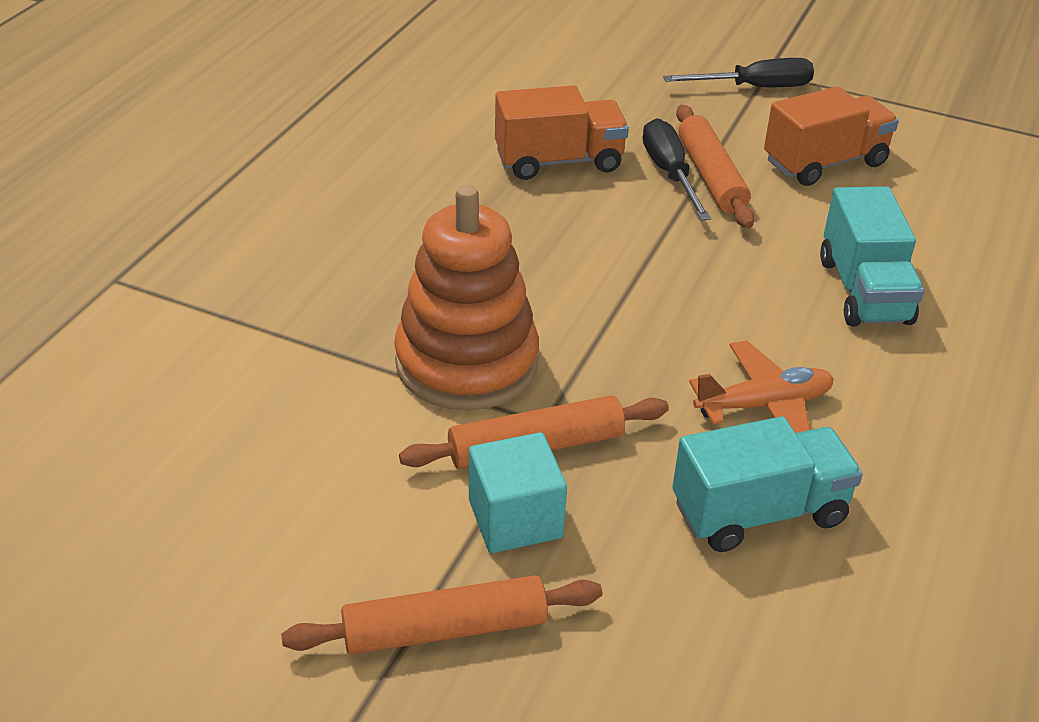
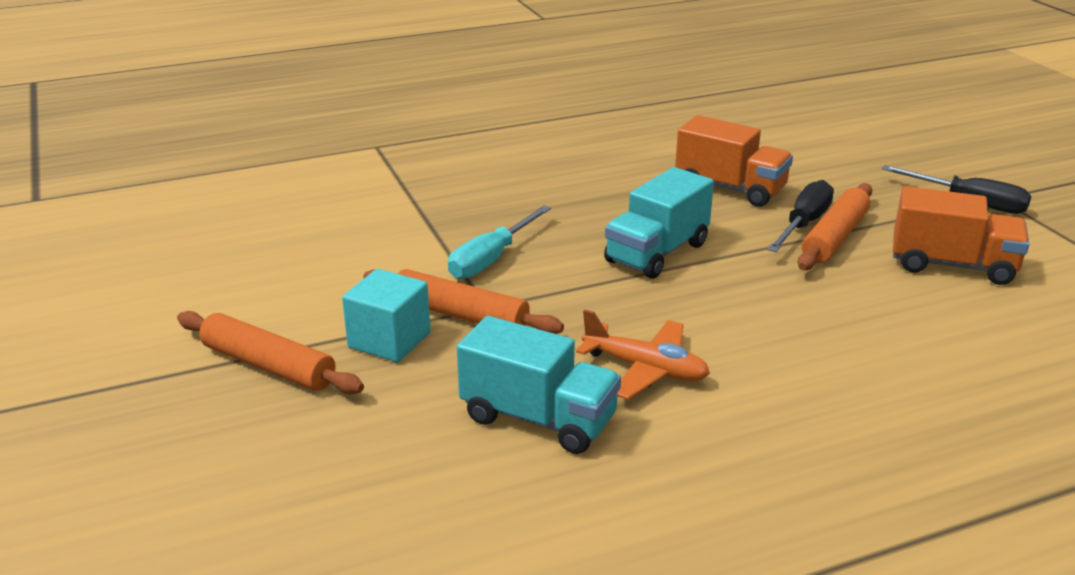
camera: 45 degrees right, 10 degrees down
orange stacking toy [394,185,539,411] -> turquoise screwdriver [448,205,551,279]
turquoise truck [820,186,924,327] -> turquoise truck moved to [604,167,714,279]

